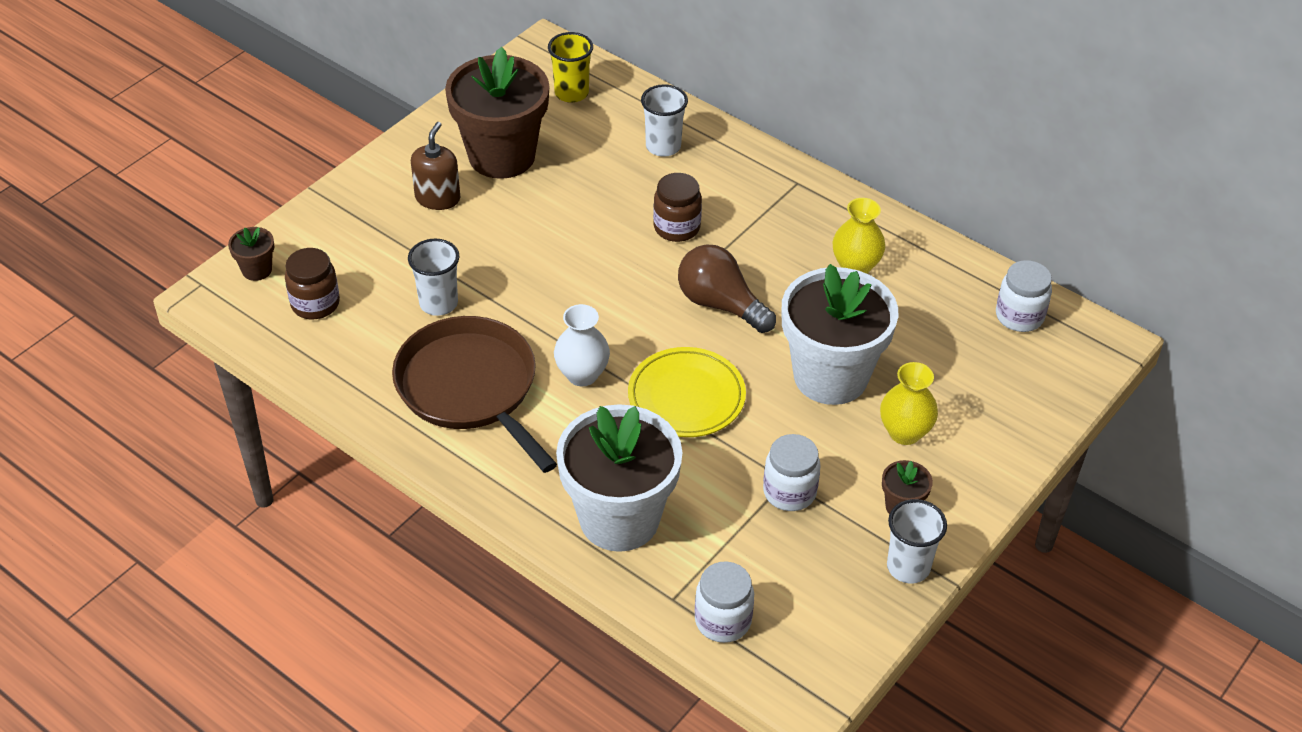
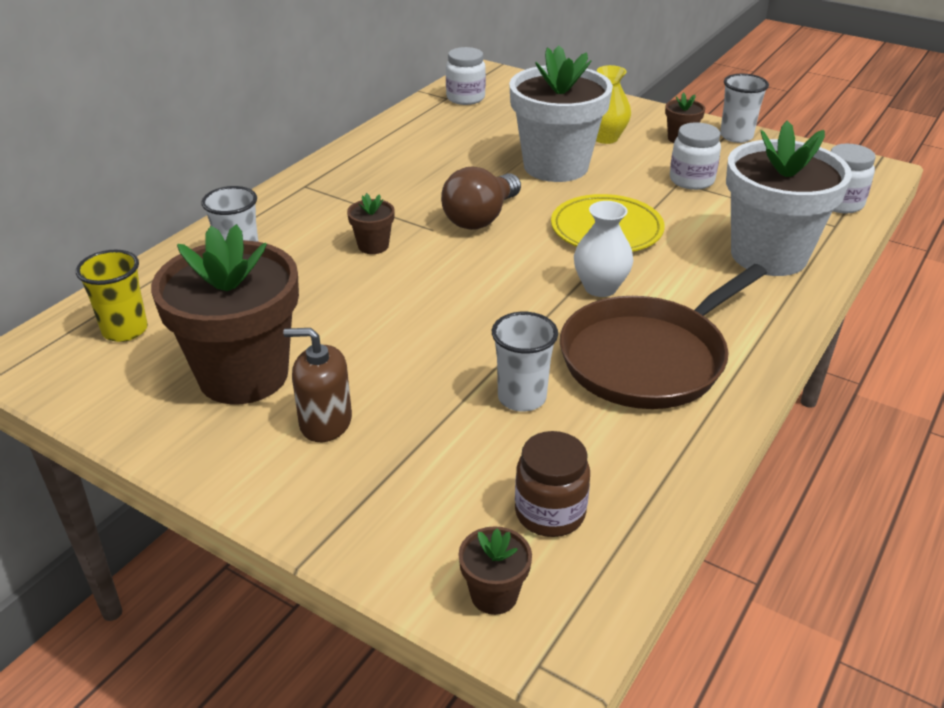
camera: 95 degrees left, 10 degrees down
brown jar [653,173,702,242] -> brown flower pot [347,193,395,254]
yellow vase [832,198,885,274] -> none

